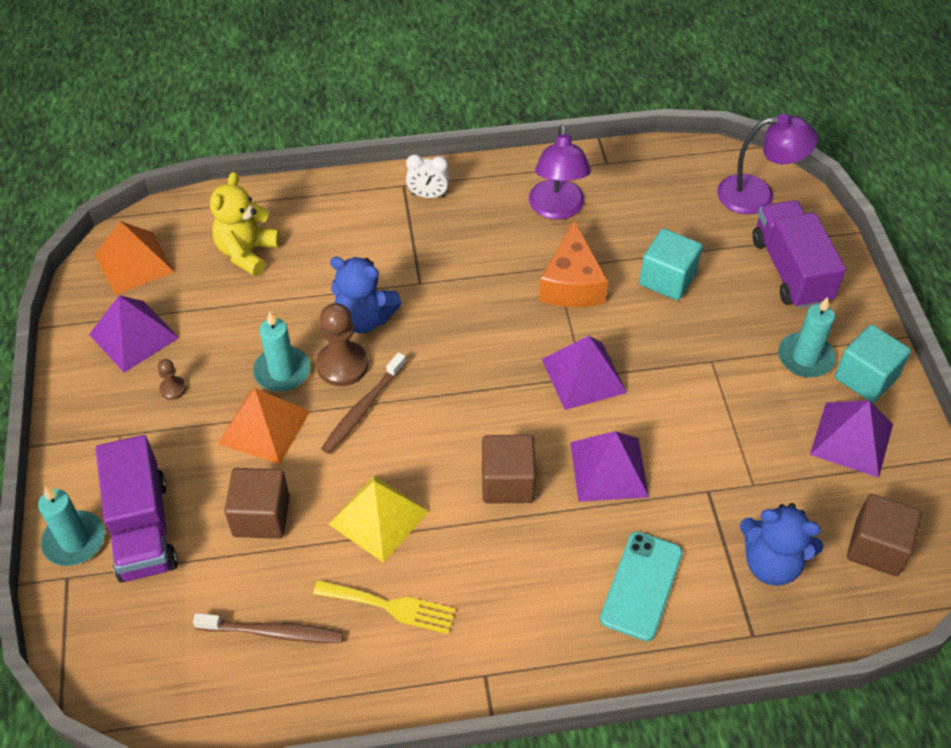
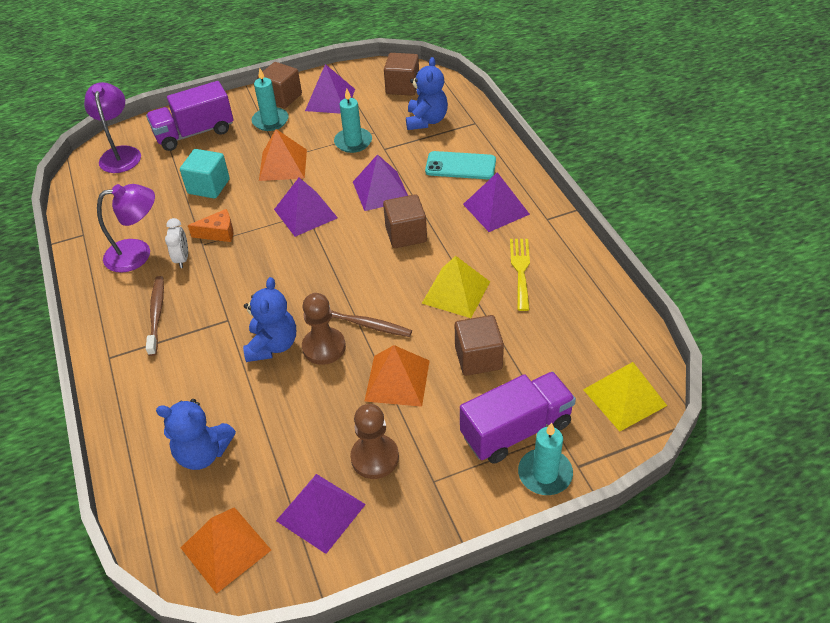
camera: 100 degrees left, 5 degrees down
brown pawn [158,359,186,400] -> brown pawn [350,404,399,479], size x2.00
brown toothbrush [193,613,344,643] -> brown toothbrush moved to [146,276,164,356]
yellow teddy bear [210,172,280,276] -> blue teddy bear [156,399,236,470]
turquoise candle [253,311,310,392] -> turquoise candle moved to [334,89,372,153]
white clock [406,154,449,198] -> white clock moved to [165,218,188,268]
orange cheese [539,220,608,307] -> orange cheese [188,209,233,242], size x0.62
turquoise cube [835,325,911,403] -> brown cube [257,62,302,108]
none -> orange pyramid [259,129,307,181]
none -> purple pyramid [463,172,530,232]
none -> yellow pyramid [583,362,667,432]

